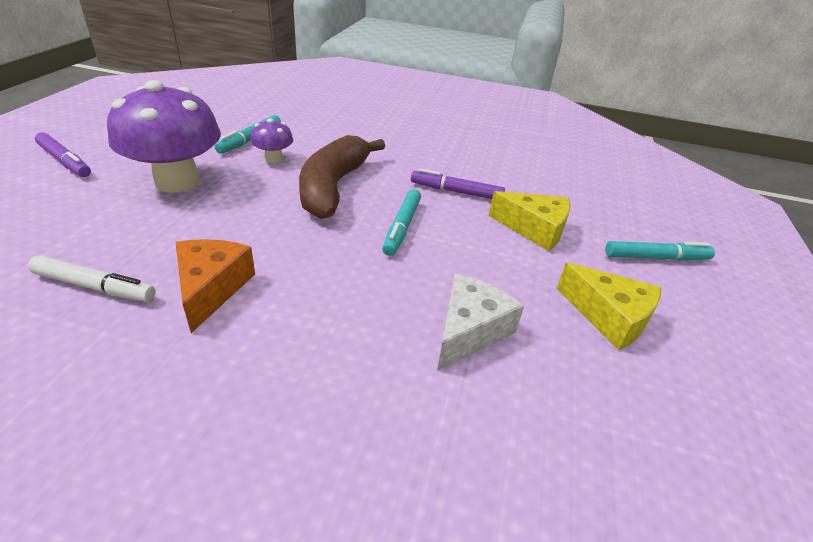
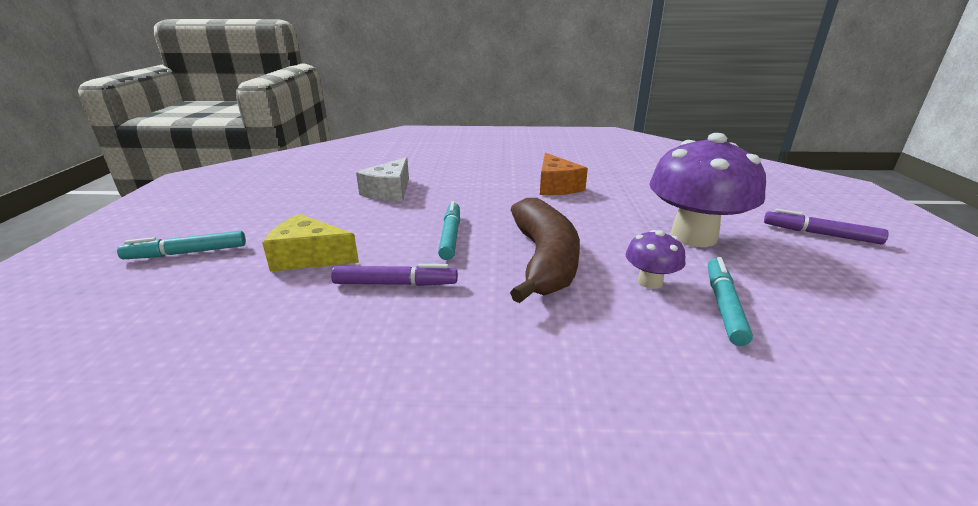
camera: 170 degrees right, 10 degrees down
white marker [28,255,156,302] -> none
yellow cheese [557,262,661,350] -> none

